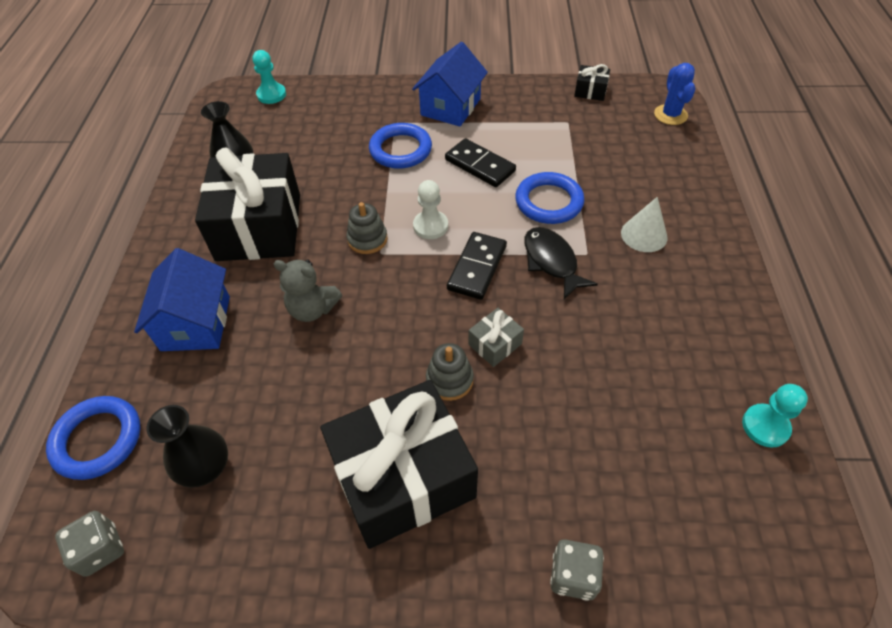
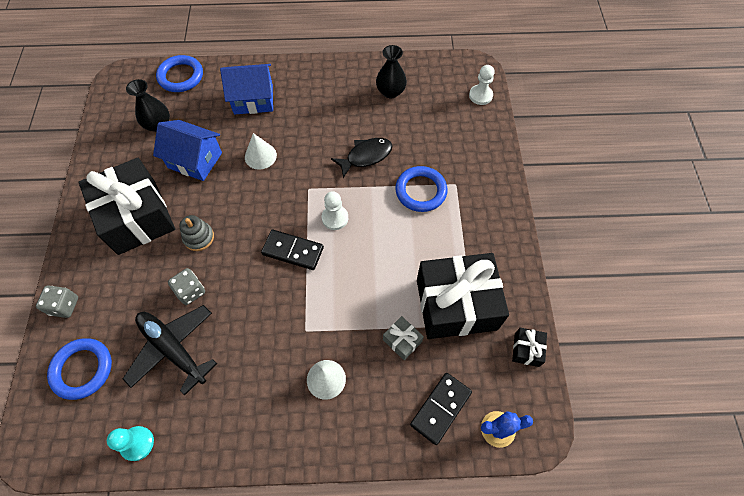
camera: 85 degrees right, 10 degrees up
grey dice [55,511,124,577] -> grey dice moved to [168,268,205,305]
black gift [195,147,300,261] -> black gift moved to [417,253,509,339]
turquoise pawn [252,50,286,104] -> white pawn [469,65,495,105]
grey teddy bear [274,259,342,322] -> white cone [245,133,277,170]
grey stacking toy [347,202,388,254] -> none
blue house [412,42,488,126] -> blue house moved to [153,120,222,181]
black domino [445,138,516,187] -> black domino moved to [410,373,472,445]
grey gift [468,308,524,367] -> grey gift moved to [383,316,424,360]
blue ring [515,172,584,224] -> blue ring moved to [47,338,112,400]
black fish [524,227,598,299] -> black fish moved to [331,138,392,178]
none -> black plane [123,305,217,395]

